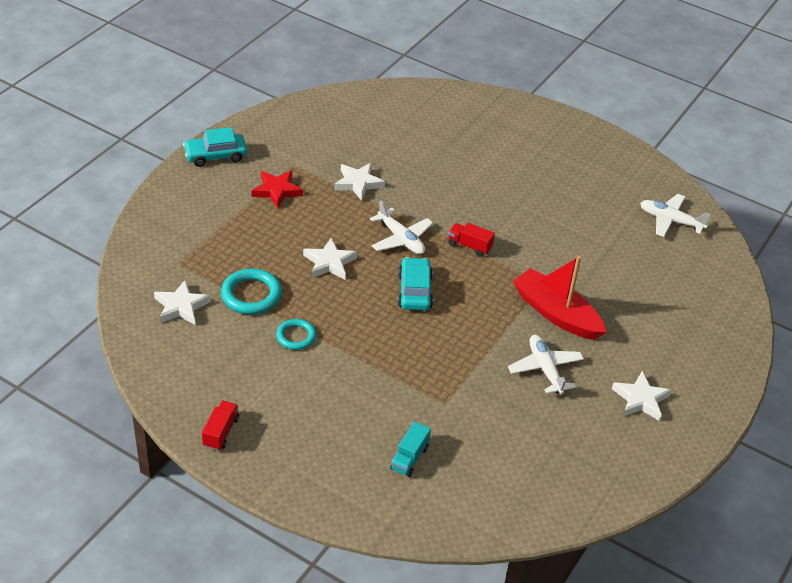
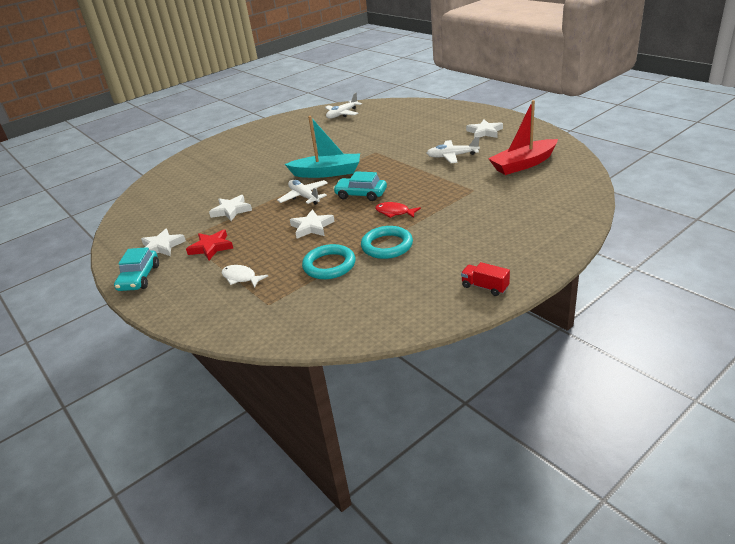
camera: 65 degrees left, 10 degrees down
white star [154,280,211,325] -> white star moved to [141,228,186,256]
turquoise ring [276,319,316,350] -> turquoise ring [361,226,413,259], size x1.55
white plane [370,200,433,254] -> white plane turned 105 degrees counterclockwise [277,180,328,205]
turquoise truck [390,422,431,477] -> none
red truck [448,223,495,257] -> turquoise boat [285,116,360,178]
red boat [513,256,607,340] -> red boat moved to [488,100,558,175]
none -> white fish [222,265,268,288]
none -> red fish [375,202,421,218]

